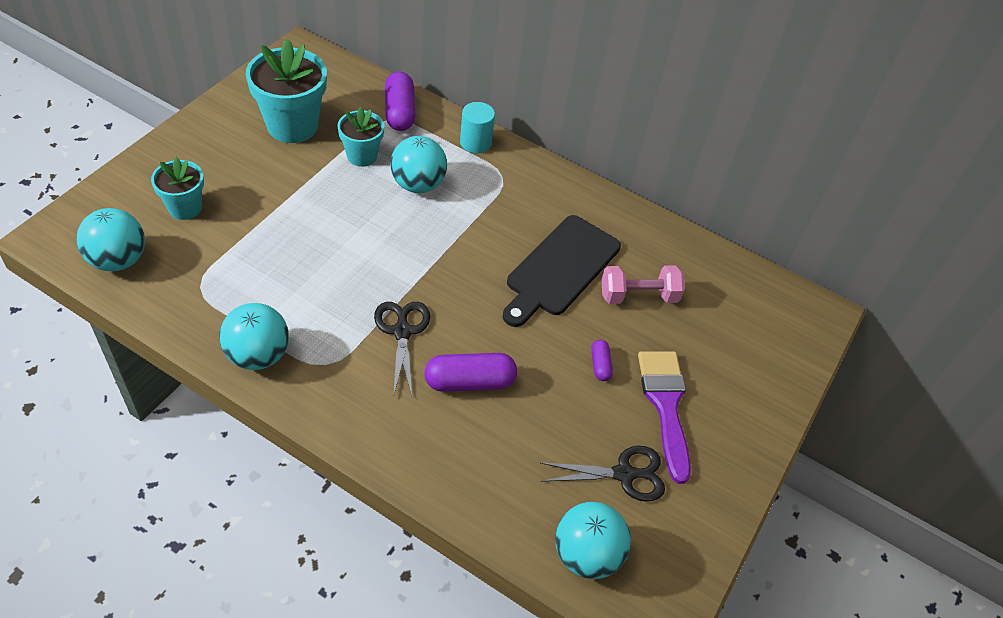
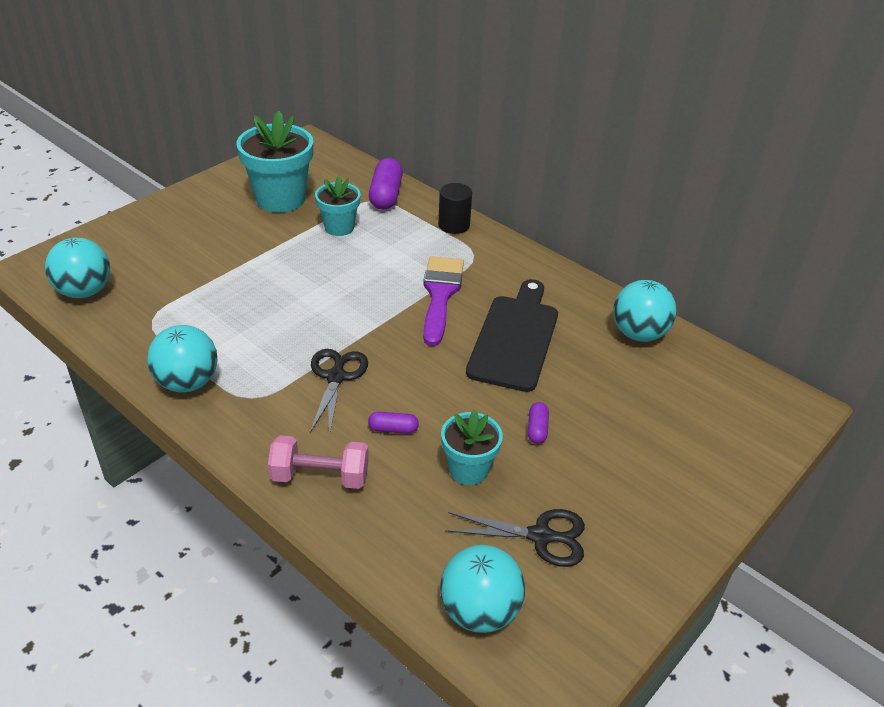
camera: 15 degrees right, 10 degrees down
turquoise flower pot [151,157,204,220] -> turquoise flower pot moved to [441,410,503,485]
turquoise ball [390,136,447,193] -> turquoise ball moved to [613,280,677,342]
purple capsule [424,353,517,392] -> purple capsule [368,412,419,434], size x0.52
turquoise cylinder [460,102,495,154] -> black cylinder [438,183,472,234]
black cutting board [503,215,621,327] -> black cutting board turned 150 degrees clockwise [466,279,558,392]
pink dumbbell [602,265,685,304] -> pink dumbbell moved to [268,435,369,489]
purple brush [638,351,691,484] -> purple brush moved to [423,256,464,346]

